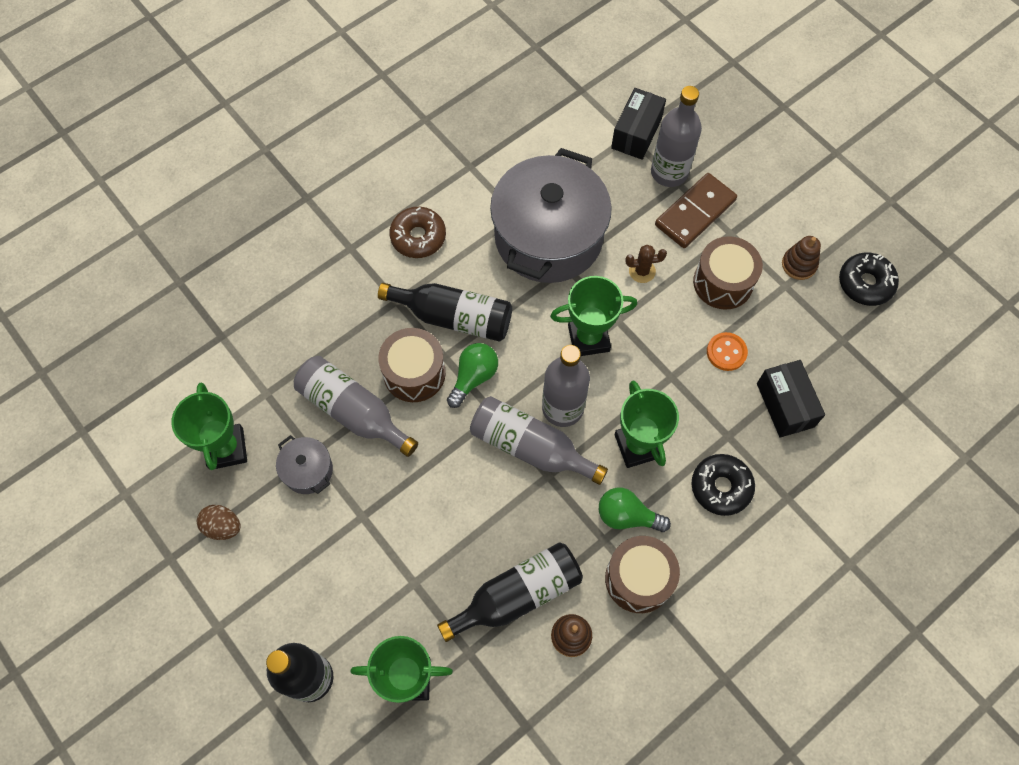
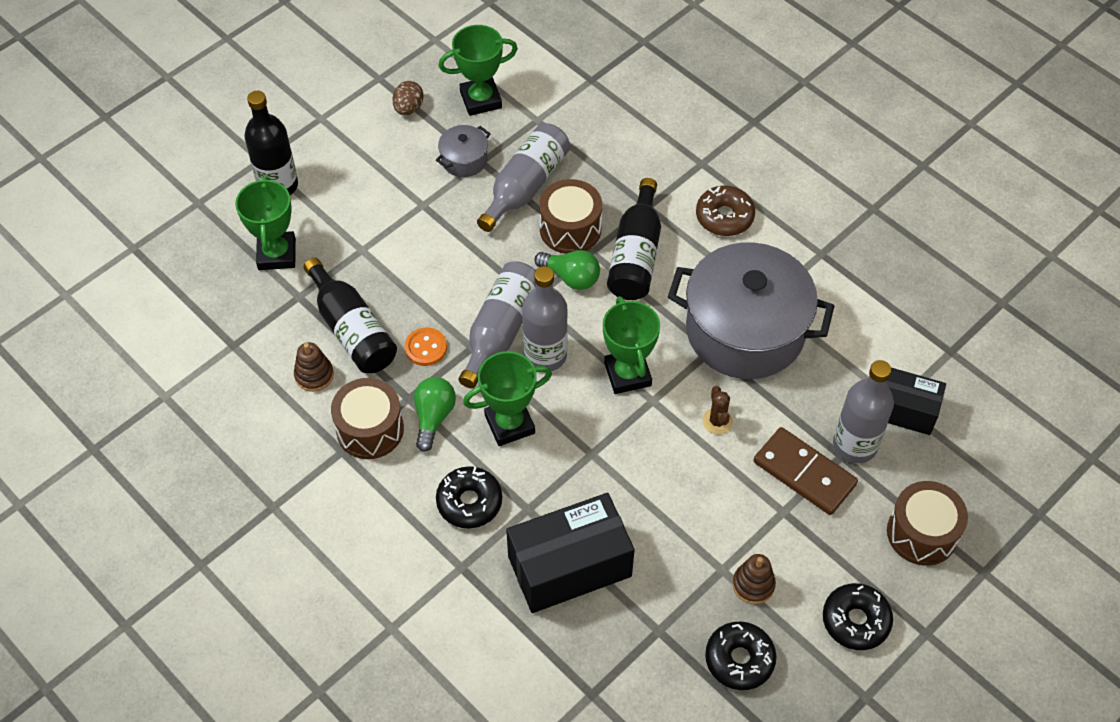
camera: 85 degrees right, 10 degrees down
brown drum [693,236,763,310] -> brown drum moved to [887,481,968,566]
orange button [707,332,748,371] -> orange button moved to [404,328,447,366]
black box [757,360,825,438] -> black box [506,493,635,613], size x1.57
none -> black donut [823,583,893,650]

